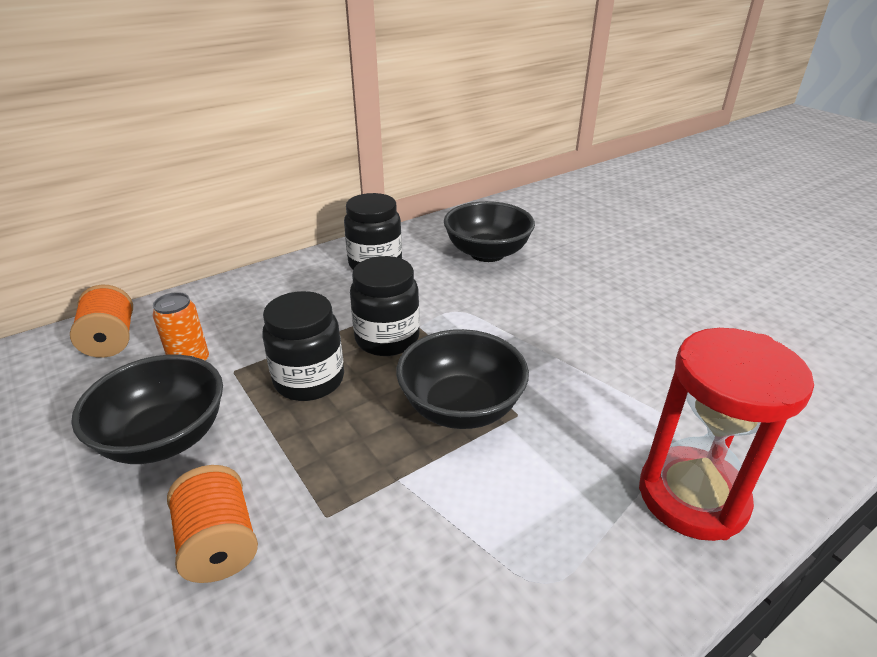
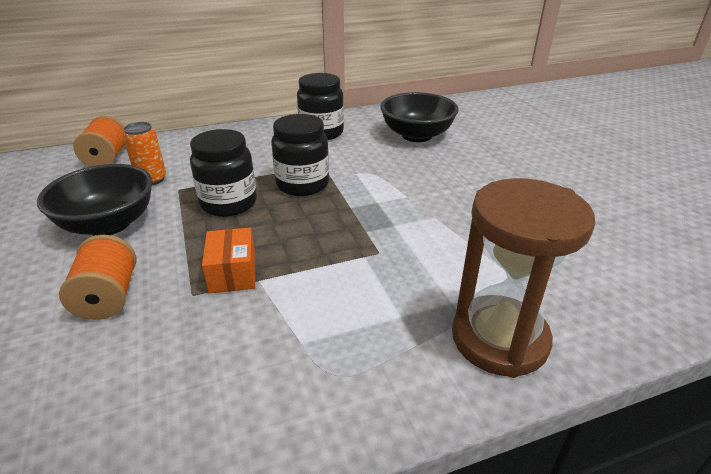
camera: 15 degrees right, 0 degrees up
black bowl [396,329,529,429] -> none
red hourglass [639,328,814,541] -> brown hourglass [452,178,595,378]
none -> orange box [202,227,255,294]

